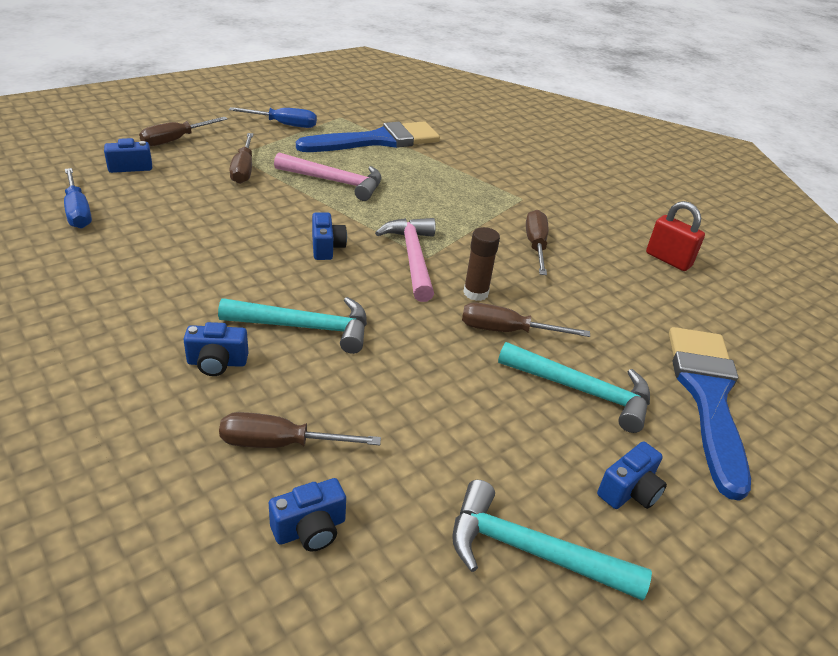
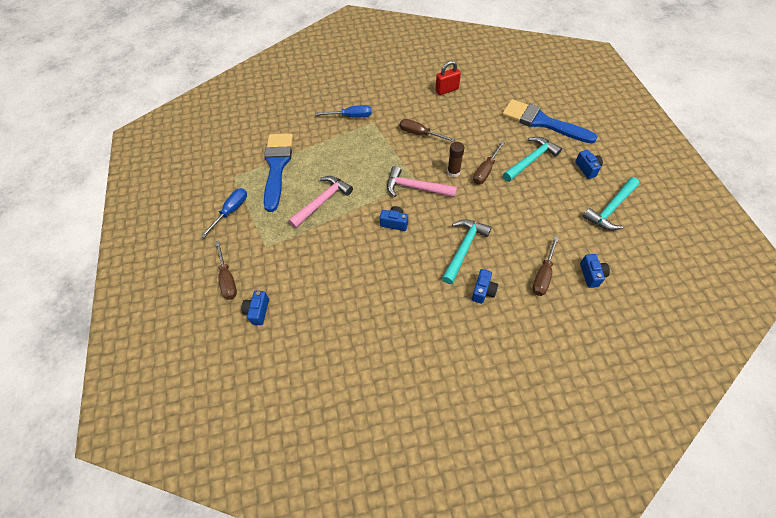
camera: 60 degrees left, 20 degrees up
blue screwdriver [64,168,92,229] -> blue screwdriver moved to [316,105,372,118]
brown screwdriver [230,133,254,184] -> none

